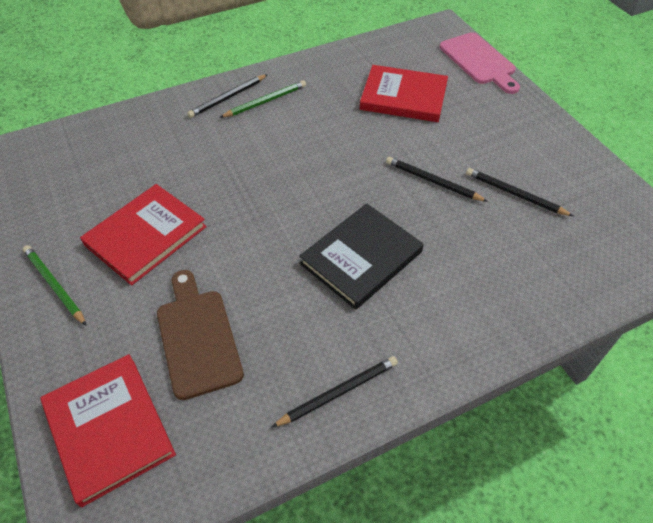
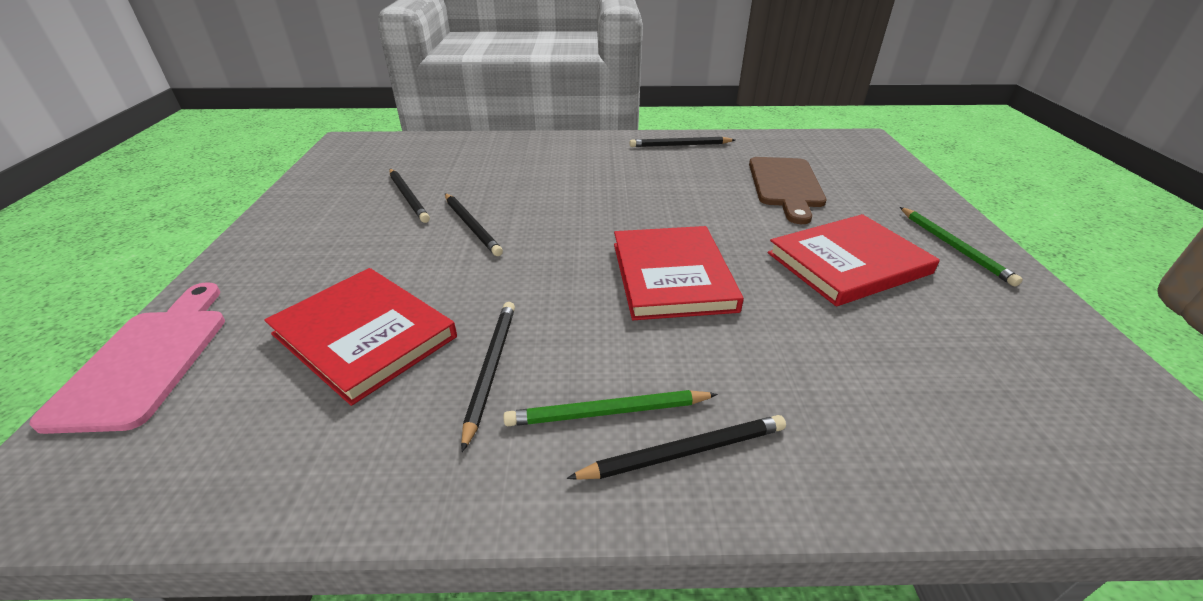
camera: 155 degrees left, 15 degrees down
red book [40,354,176,507] -> red book moved to [614,226,744,320]
black book [299,203,424,310] -> none
none -> black pencil [461,302,515,452]

